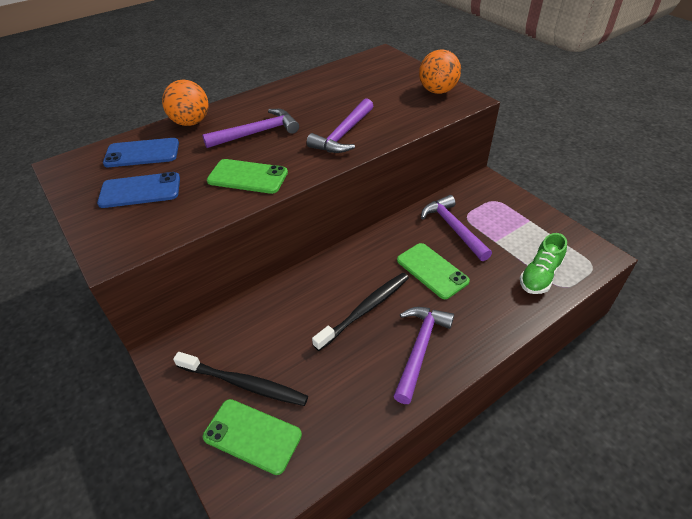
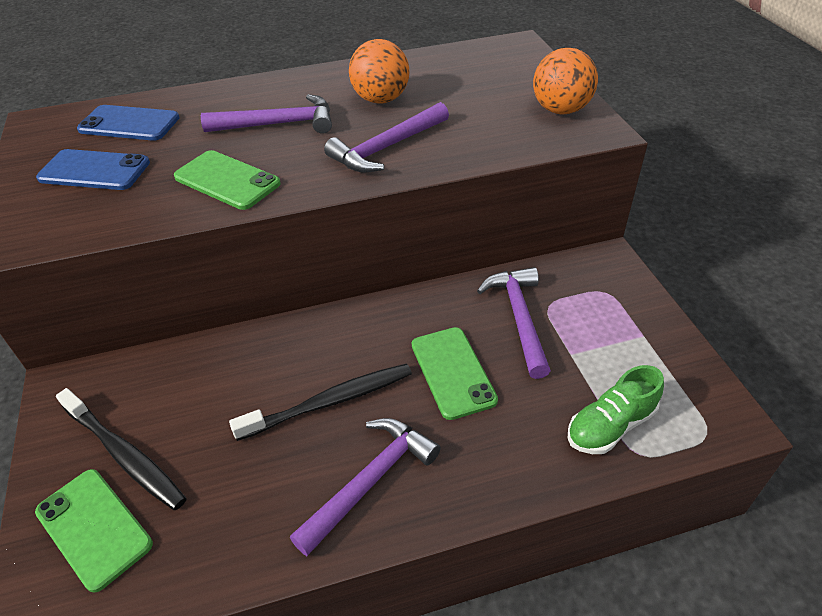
camera: 20 degrees right, 0 degrees up
orange ball [162,80,209,126] -> orange ball moved to [349,39,409,104]

